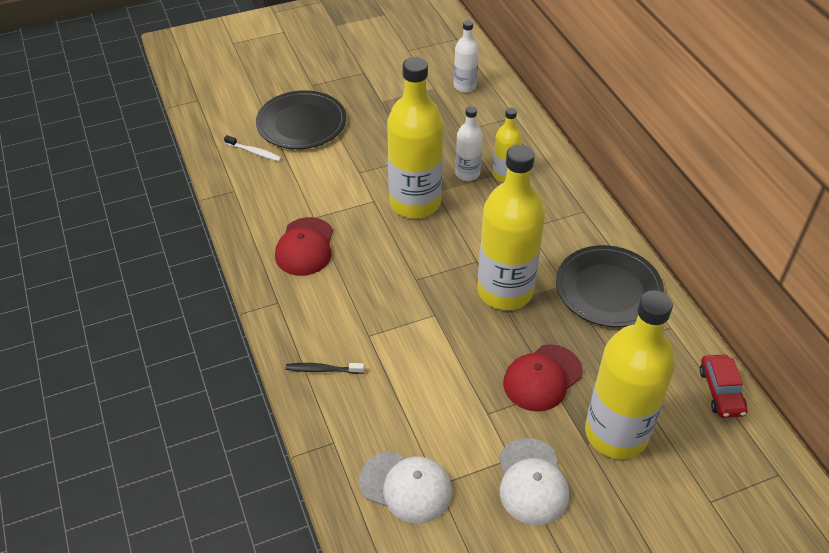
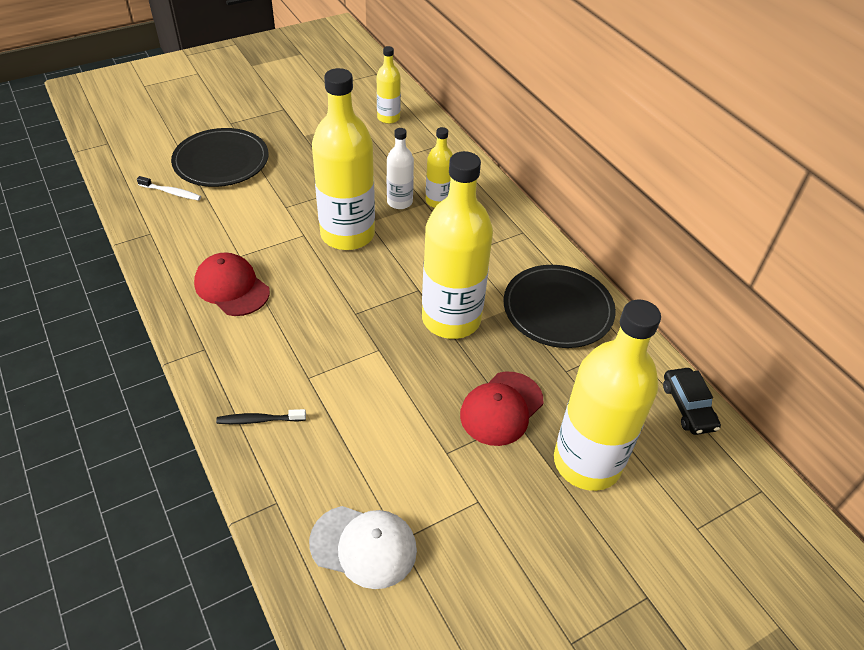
camera: 10 degrees left, 0 degrees up
red cap [275,217,333,276] -> red cap turned 135 degrees clockwise [194,252,270,316]
white bottle [454,20,479,93] -> yellow bottle [377,46,401,124]
white cap [499,438,569,525] -> none
red car [700,355,748,418] -> black car [663,368,721,435]

